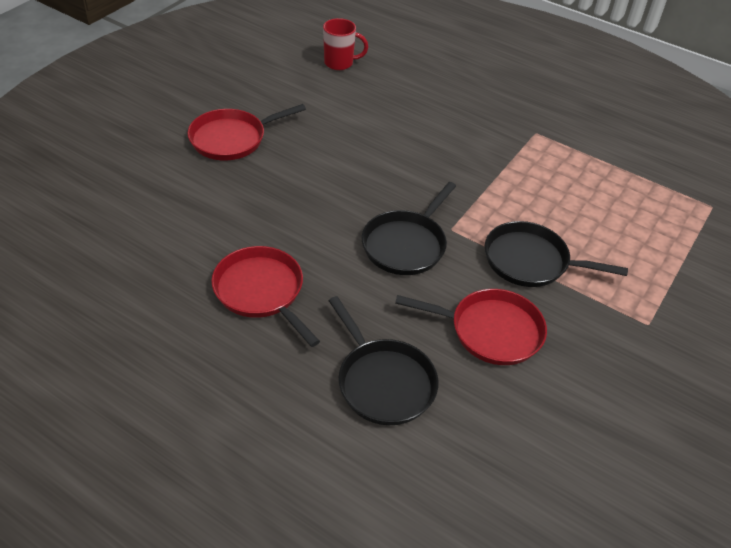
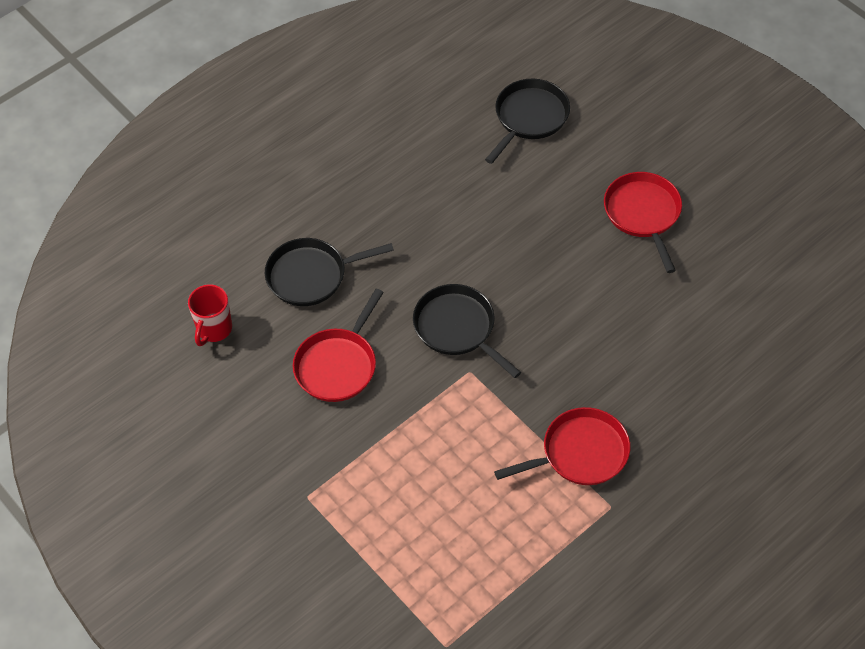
camera: 110 degrees right, 10 degrees up
red pan [212,246,320,347] -> red pan moved to [494,407,630,485]
red mug [323,18,368,70] -> red mug moved to [188,285,232,346]
black pan [485,221,628,287] -> black pan moved to [485,79,570,164]

